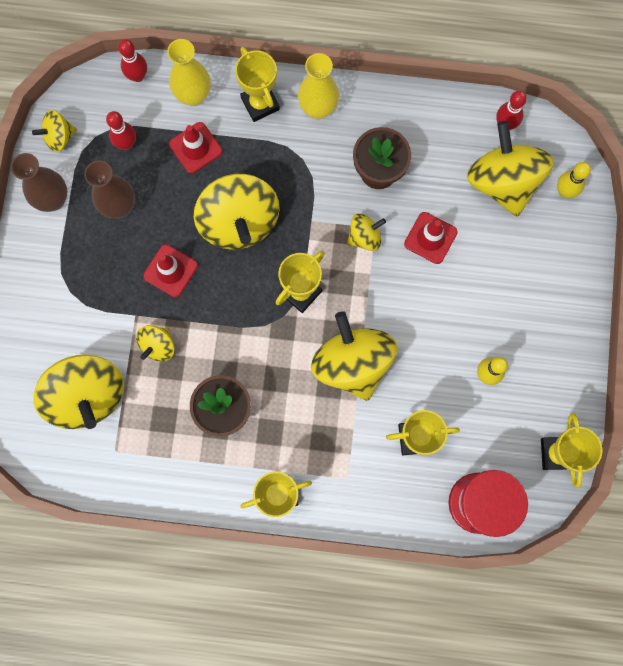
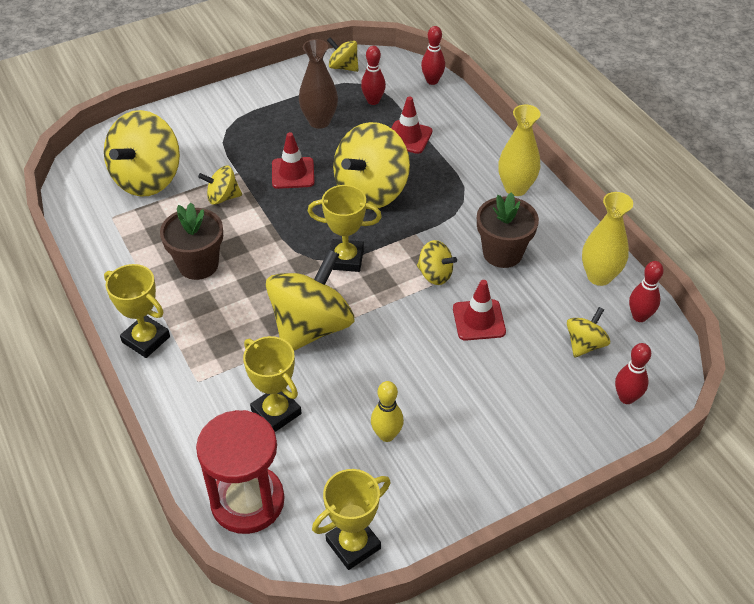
camera: 55 degrees right, 30 degrees down
brown vase [11,153,67,212] -> none
yellow vase [167,39,211,106] -> yellow vase moved to [582,192,633,286]
yellow trophy [235,47,280,122] -> none
yellow spinning top [467,121,554,216] -> yellow spinning top [567,307,610,358], size x0.49
yellow bowling pin [557,162,591,198] -> red bowling pin [615,343,651,404]

